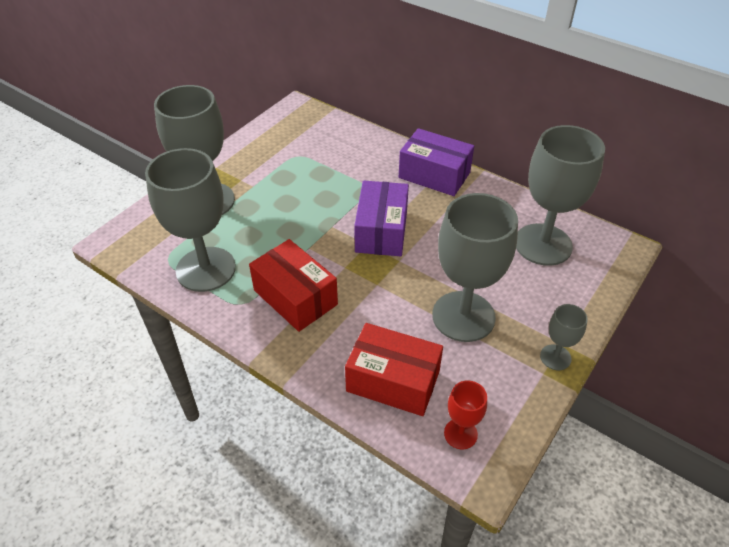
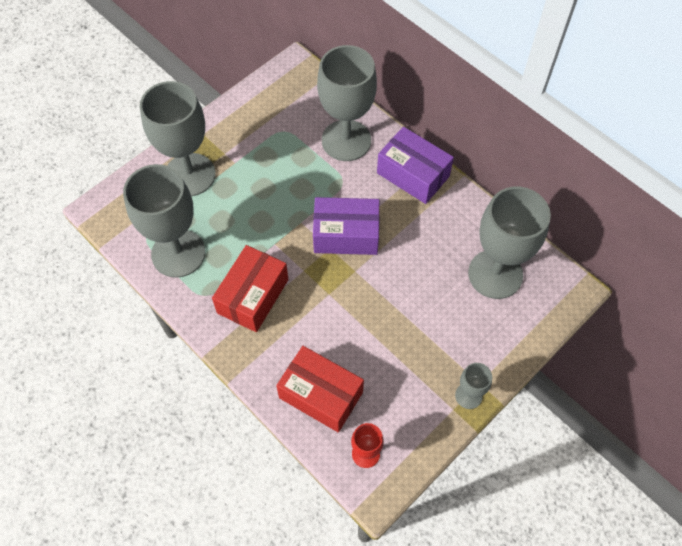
camera: 10 degrees right, 15 degrees up
red box [249,239,338,332] -> red box turned 60 degrees clockwise [212,245,289,332]
purple box [354,181,409,256] -> purple box turned 75 degrees clockwise [313,197,380,255]
grey goblet [432,193,518,342] -> grey goblet moved to [317,45,377,161]

